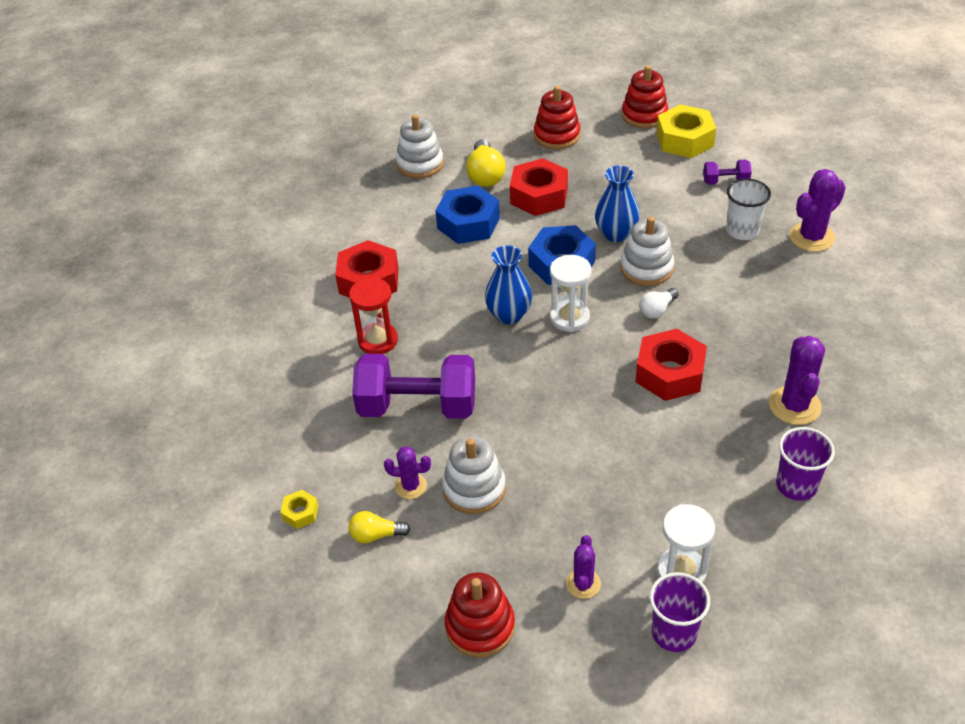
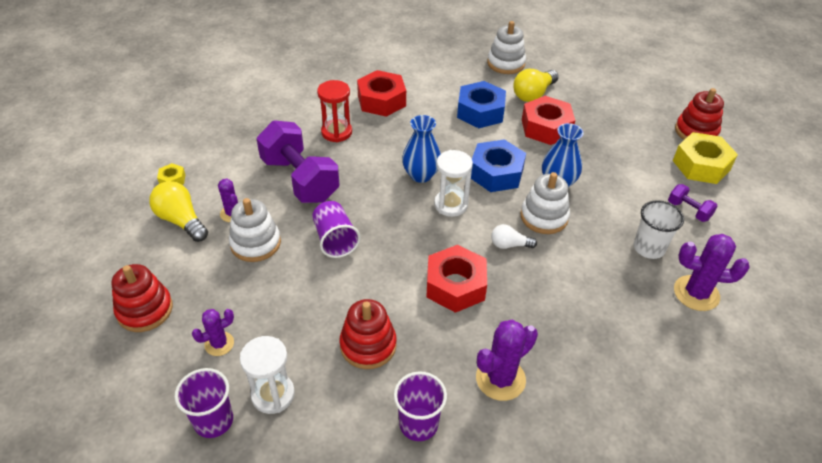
camera: 45 degrees right, 0 degrees up
yellow light bulb [349,511,411,543] -> yellow light bulb [149,181,208,242], size x1.64
red stacking toy [534,86,580,149] -> red stacking toy moved to [340,299,397,369]
none -> purple cup [312,201,361,258]

